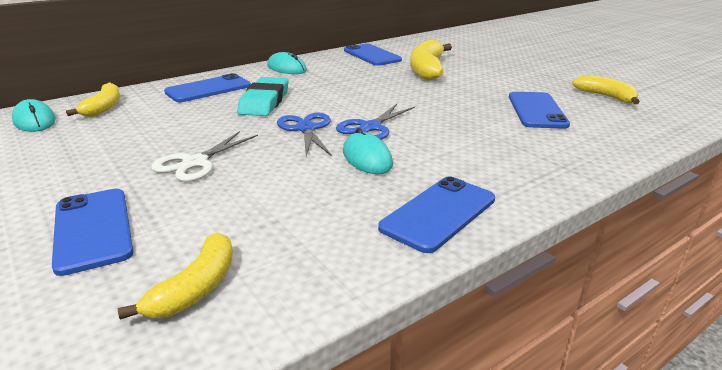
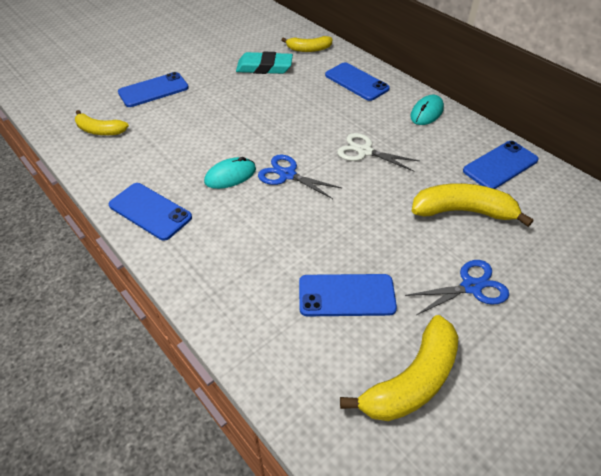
camera: 85 degrees right, 20 degrees up
turquoise mouse [12,99,56,132] -> none
white scissors [151,131,258,182] -> white scissors moved to [337,133,419,171]
turquoise eraser [237,77,289,116] -> turquoise eraser moved to [236,52,293,74]
blue scissors [277,113,332,156] -> blue scissors moved to [405,260,509,315]
yellow banana [572,75,640,104] -> yellow banana [340,315,458,421], size x1.58

